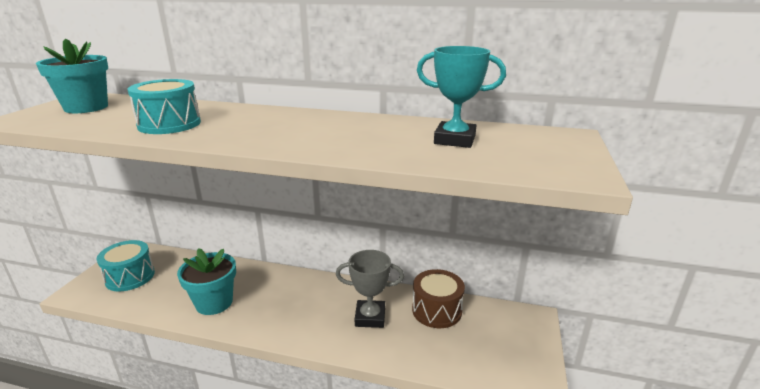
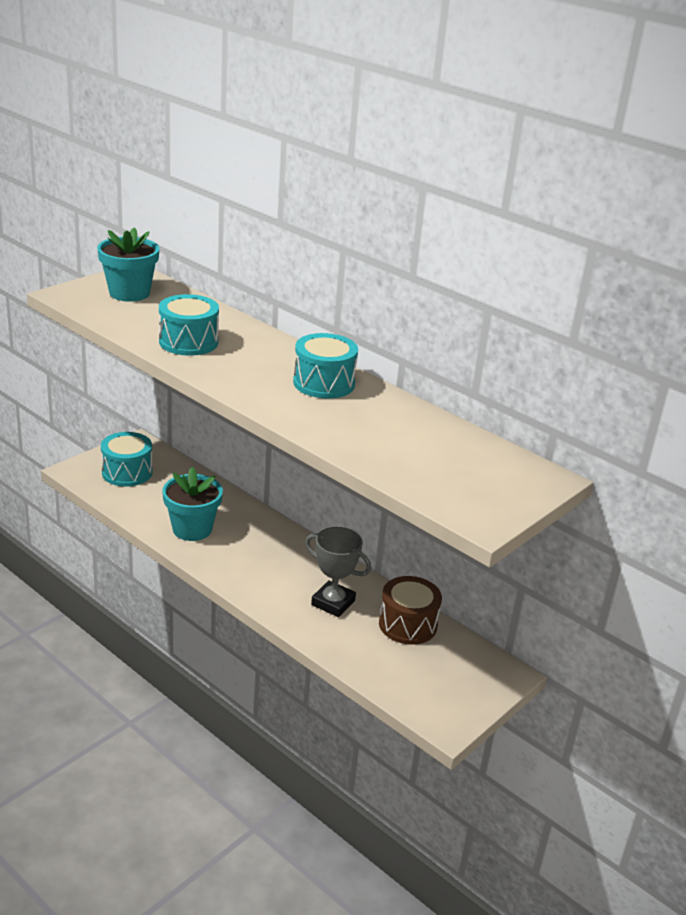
camera: 25 degrees right, 5 degrees up
turquoise trophy [417,46,506,148] -> none
none -> turquoise drum [293,333,358,399]

